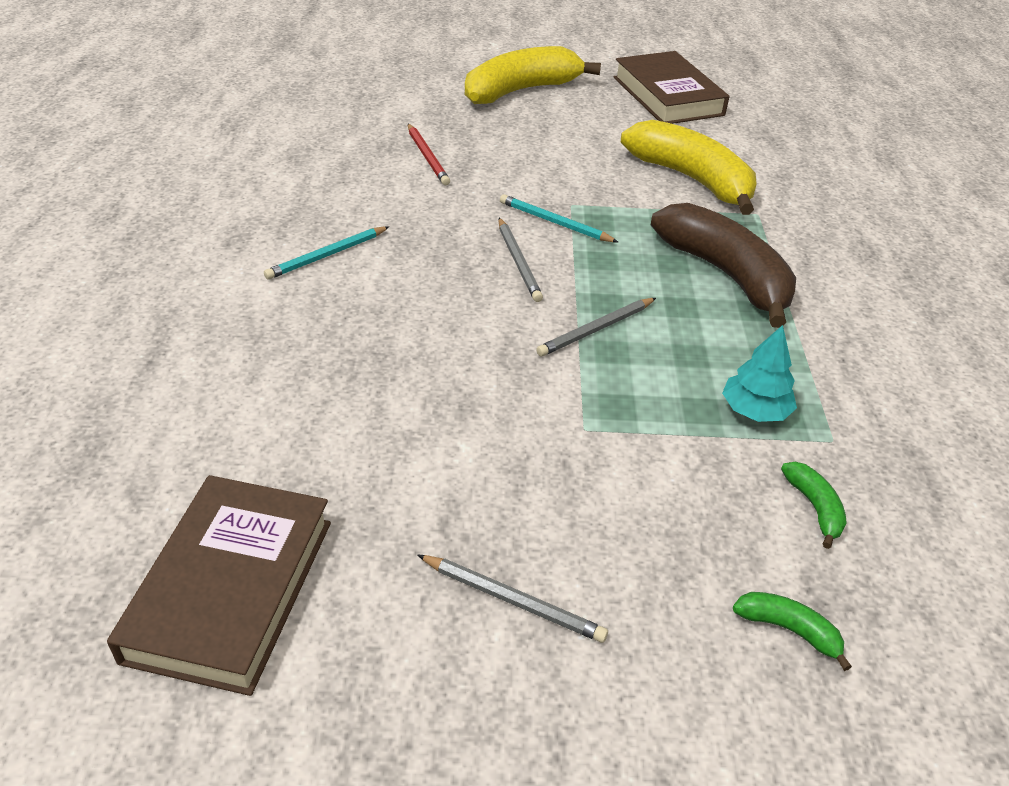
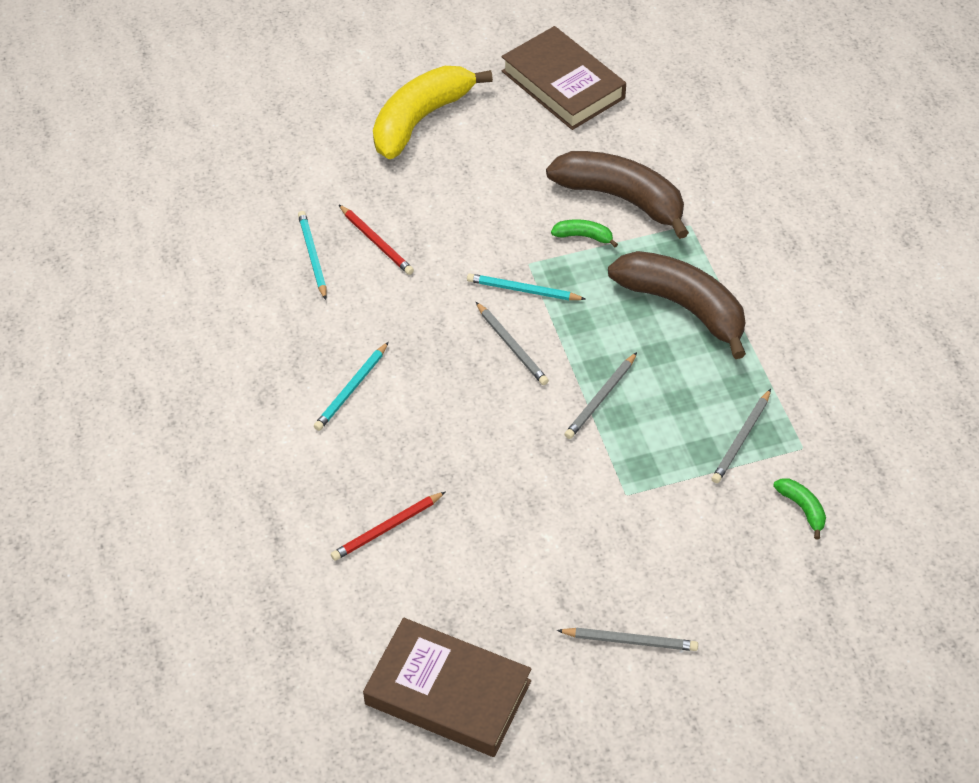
camera: 15 degrees left, 10 degrees up
brown book [107,475,331,696] -> brown book turned 60 degrees counterclockwise [363,618,532,757]
yellow banana [621,120,757,215] -> brown banana [546,151,689,239]
turquoise tree [722,325,797,422] -> grey pencil [711,389,771,483]
green banana [733,592,852,671] -> green banana moved to [551,219,618,247]
none -> turquoise pencil [298,211,327,300]
none -> red pencil [331,492,445,561]

